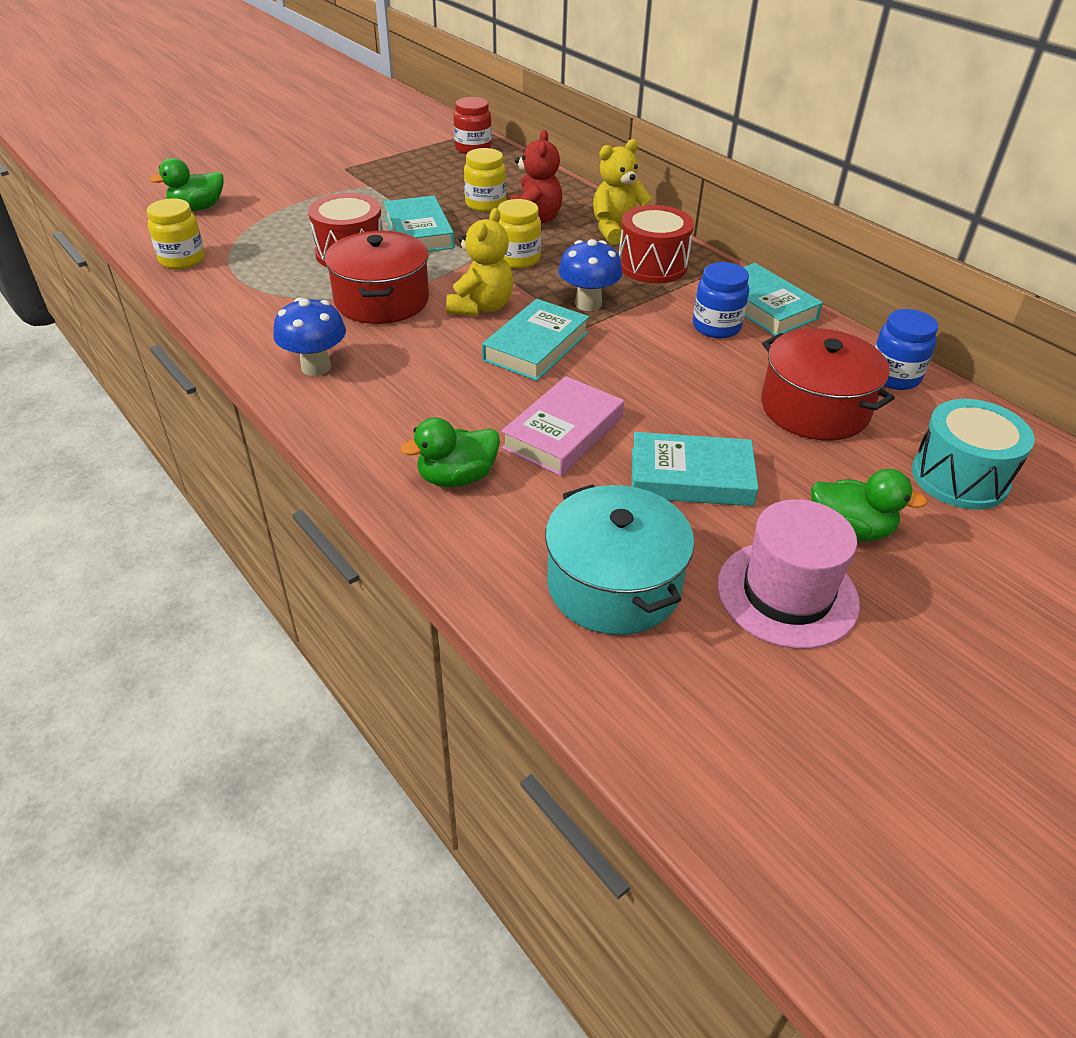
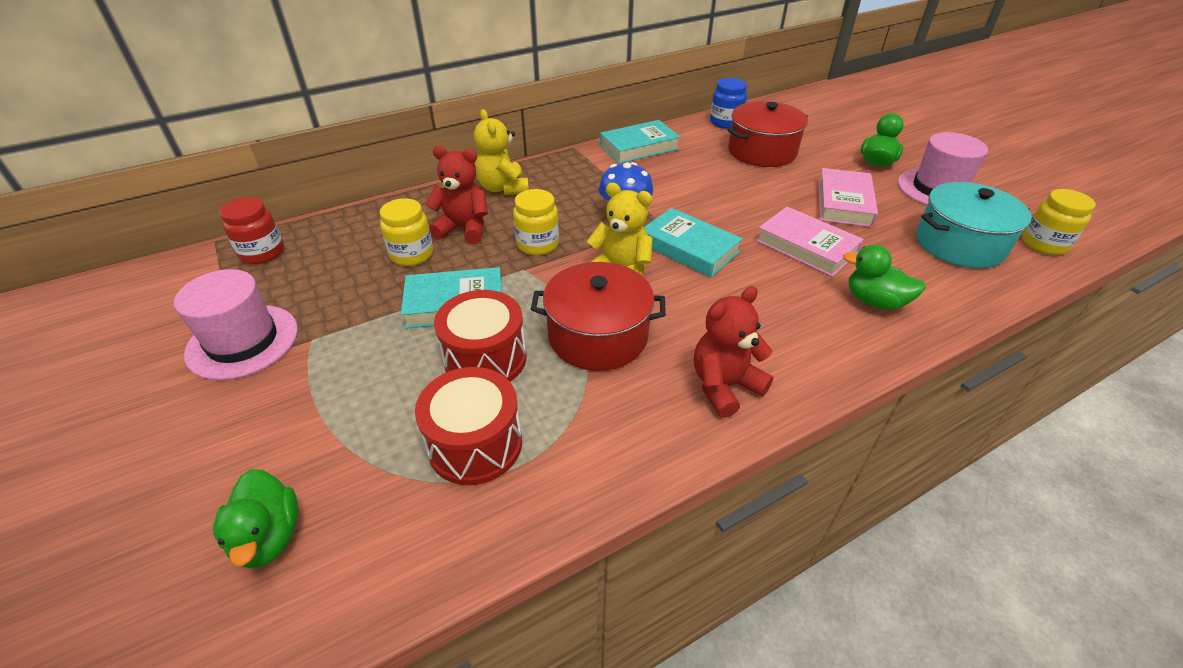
camera: 80 degrees left, 0 degrees up
yellow jar [147,198,205,269] -> yellow jar moved to [1022,189,1096,255]
blue mushroom [273,297,346,376] -> red teddy bear [694,286,773,418]
green duck [400,417,500,487] -> green duck turned 135 degrees clockwise [843,245,926,310]
red drum [619,205,694,283] -> red drum moved to [415,367,522,485]
turquoise book [631,432,759,506] -> pink book [818,168,878,227]
blue jar [693,262,749,338] -> none
turquoise drum [912,399,1034,510] -> none
none -> pink hat [174,269,298,380]

